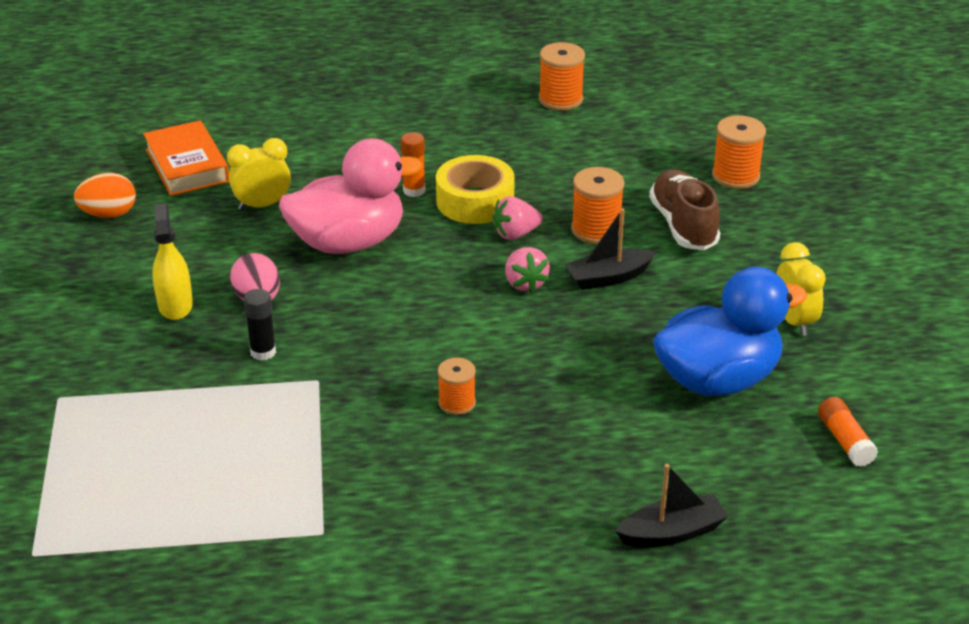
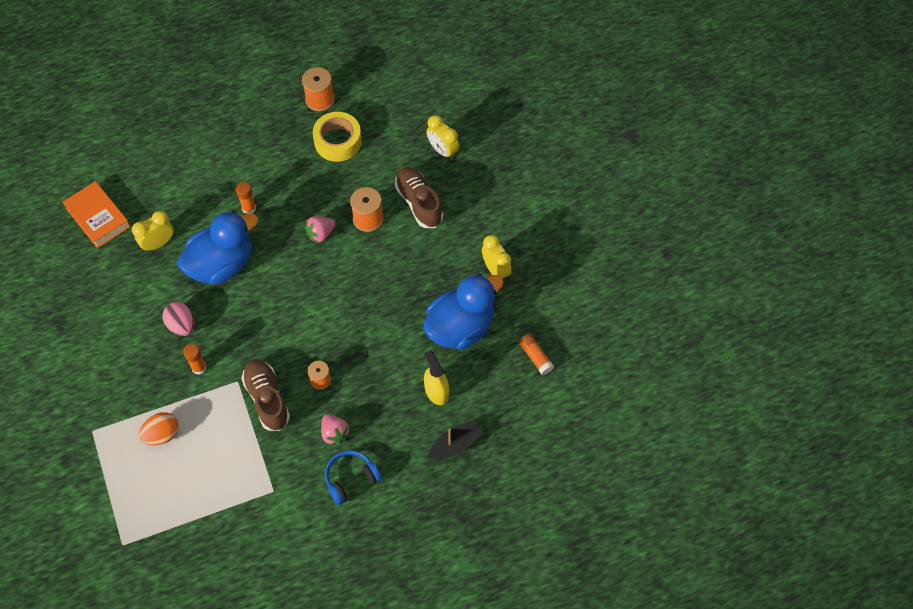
camera: 15 degrees left, 25 degrees up
orange egg [74,173,136,218] -> orange egg moved to [139,412,179,445]
yellow spray bottle [152,204,193,320] -> yellow spray bottle moved to [424,350,449,405]
black glue stick [243,289,276,361] -> orange glue stick [183,344,207,375]
pink duck [279,138,423,254] -> blue duck [177,211,258,285]
yellow tape [436,155,515,224] -> yellow tape moved to [313,112,362,162]
pink strawberry [505,247,550,293] -> pink strawberry moved to [321,414,350,446]
black boat [565,209,656,290] -> none
orange spool [712,115,766,189] -> yellow clock [426,115,459,160]
none -> brown shoe [241,359,290,431]
none -> blue headphones [325,450,382,505]

